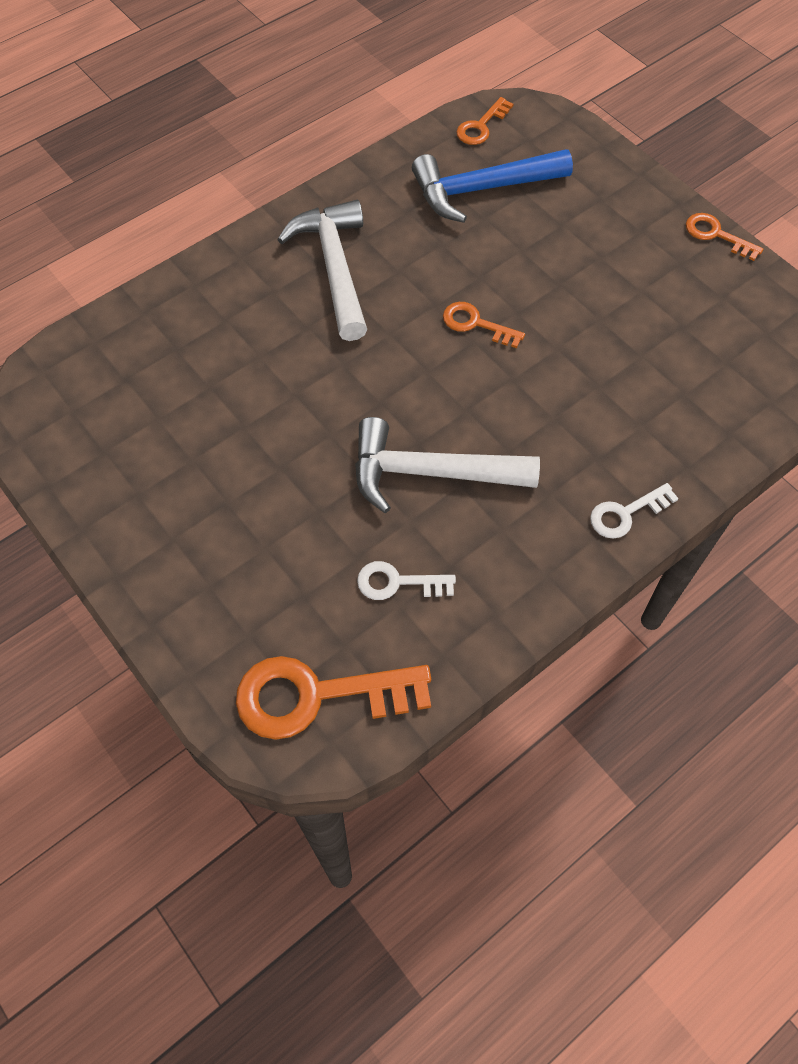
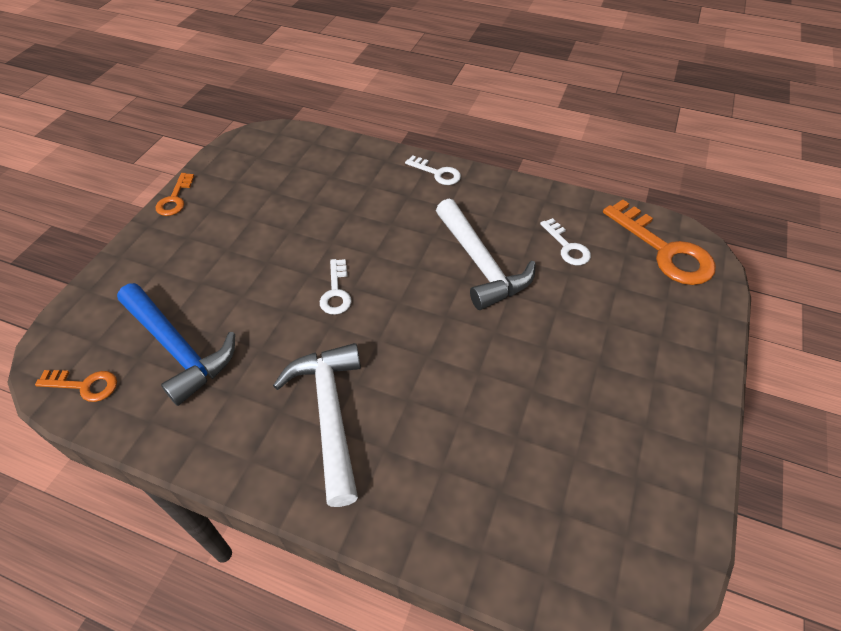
camera: 120 degrees left, 10 degrees down
white hammer [277,200,367,341] -> white hammer turned 120 degrees clockwise [273,343,361,507]
orange key [443,302,525,348] -> white key [320,259,352,315]

